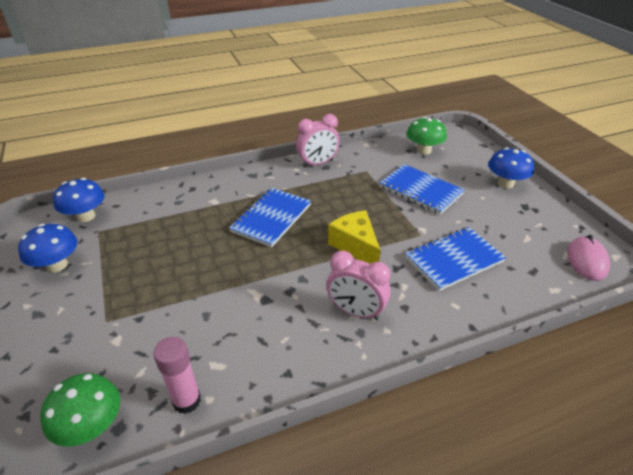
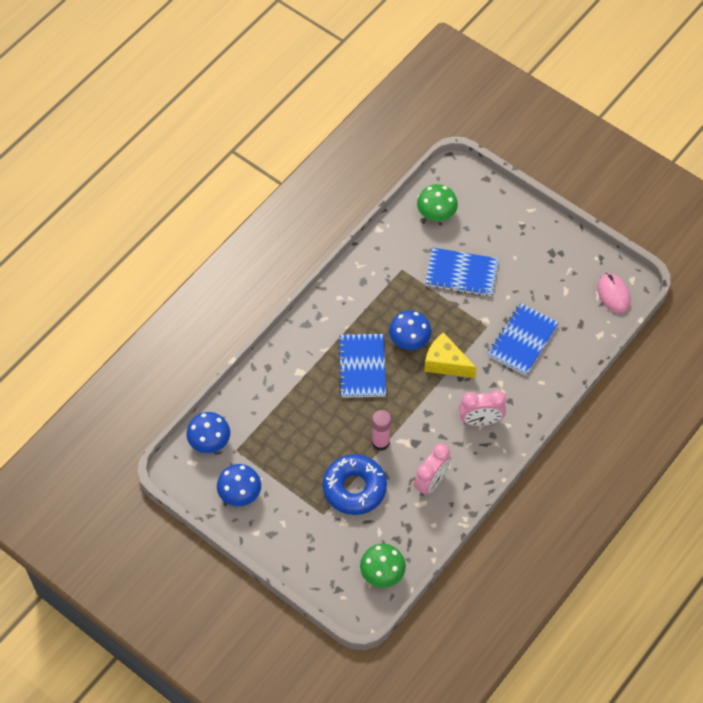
camera: 30 degrees left, 20 degrees up
pink glue stick [153,337,201,414] -> pink glue stick moved to [372,410,391,451]
pink clock [296,114,340,167] -> pink clock moved to [414,443,451,496]
blue mushroom [488,147,534,188] -> blue mushroom moved to [389,310,432,350]
none -> blue donut [323,454,387,515]

